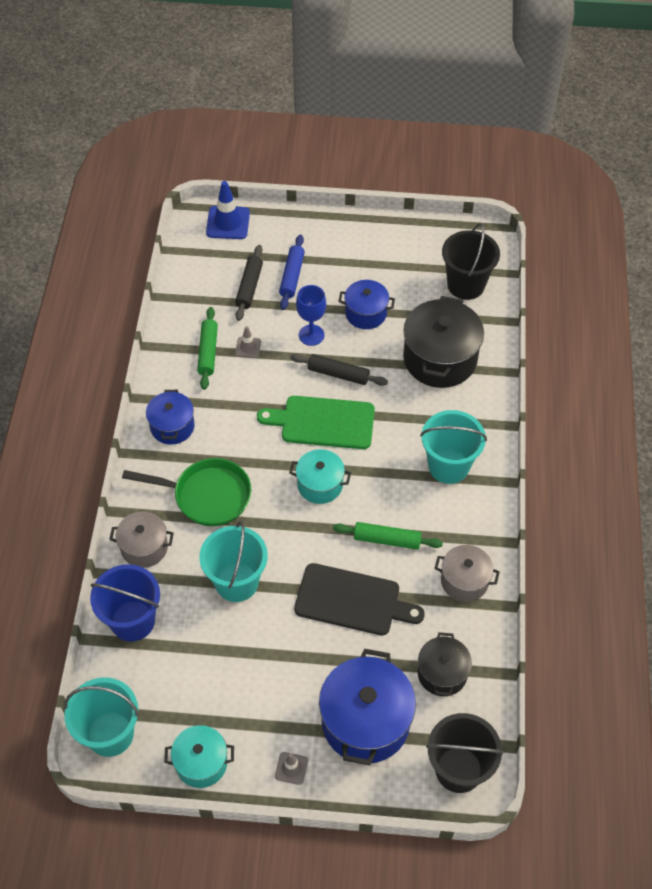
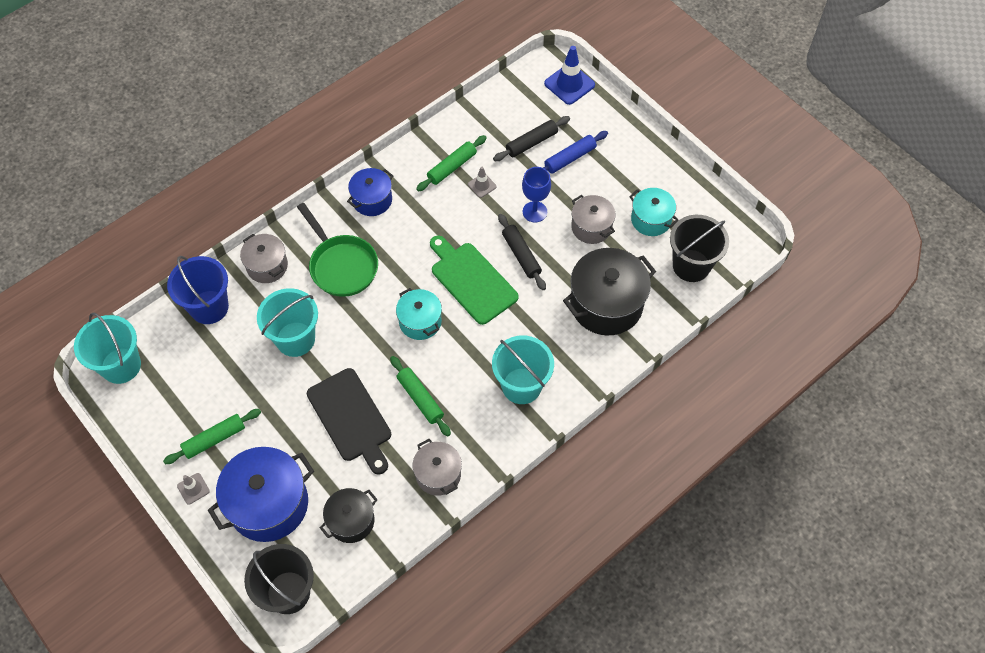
camera: 45 degrees right, 5 degrees up
turquoise pot [164,725,234,788] -> turquoise pot moved to [629,188,678,236]
blue pot [338,280,395,329] -> grey pot [571,195,615,244]
none -> green rolling pin [163,409,261,464]

